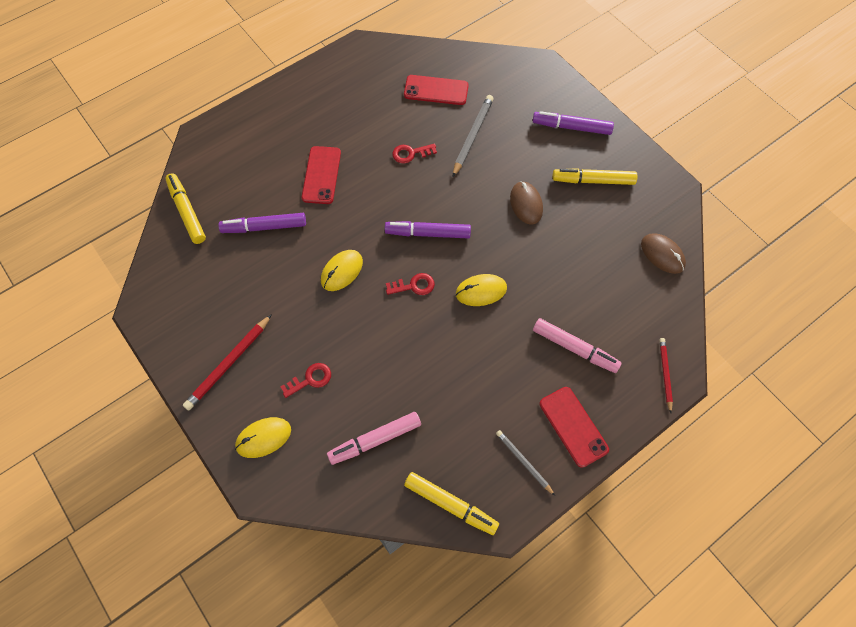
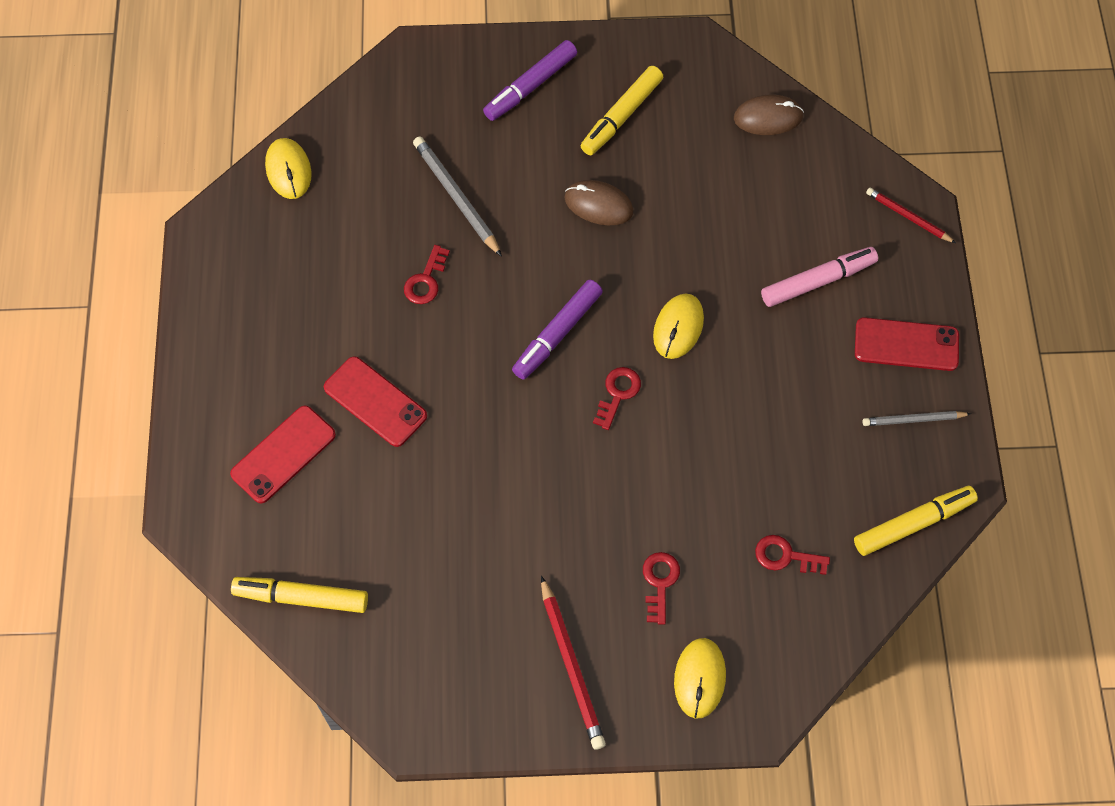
camera: 55 degrees left, 0 degrees up
purple marker [218,213,306,233] -> none
yellow mouse [321,250,363,291] -> yellow mouse moved to [265,138,312,199]
pink marker [327,412,421,465] -> red key [755,535,830,575]
red phone [404,75,469,105] -> red phone moved to [230,406,336,503]

